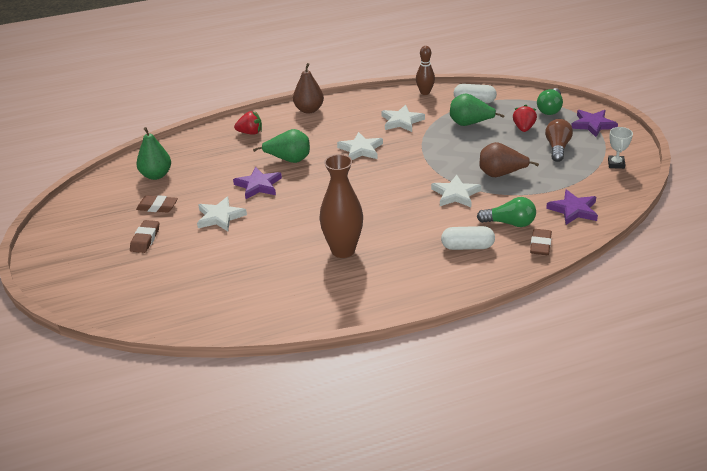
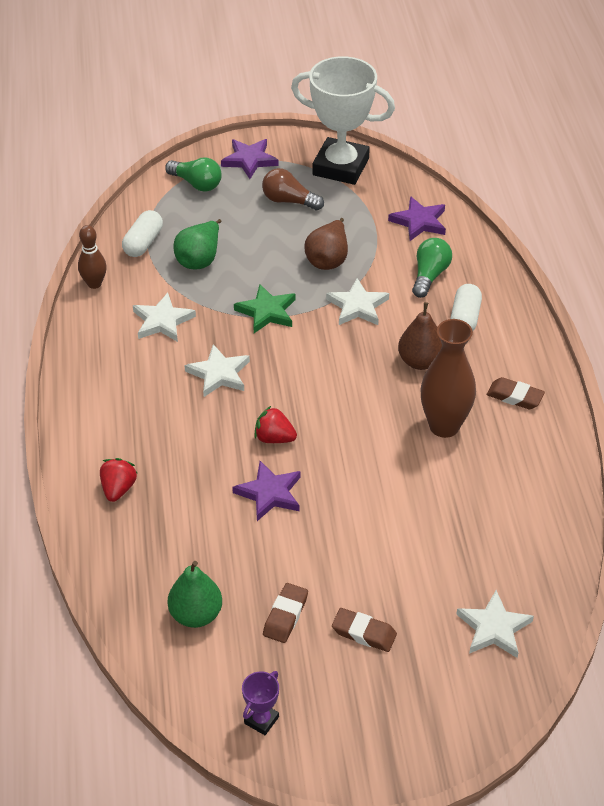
camera: 80 degrees left, 10 degrees up
white star [197,197,247,231] -> white star moved to [456,590,534,658]
green pear [253,129,310,163] -> none
brown pear [293,63,324,113] -> brown pear moved to [398,302,442,370]
red strawberry [513,105,537,132] -> red strawberry moved to [254,405,297,443]
brown eraser [530,229,552,255] -> brown eraser moved to [487,377,545,409]
white trophy [608,127,633,169] -> white trophy [291,56,395,185], size x2.48
none -> green star [234,284,295,333]
none -> purple trophy [242,671,279,735]

